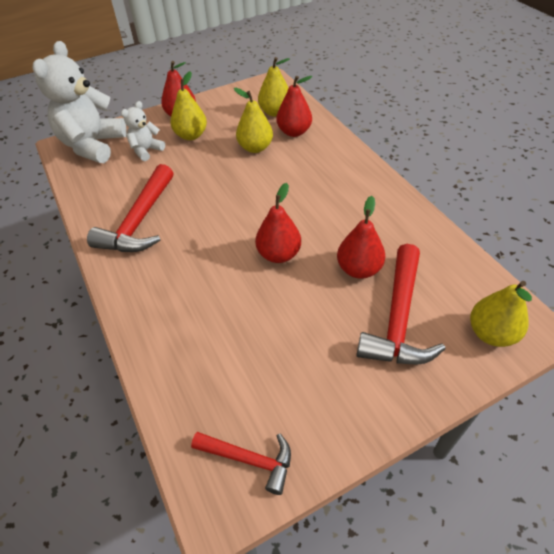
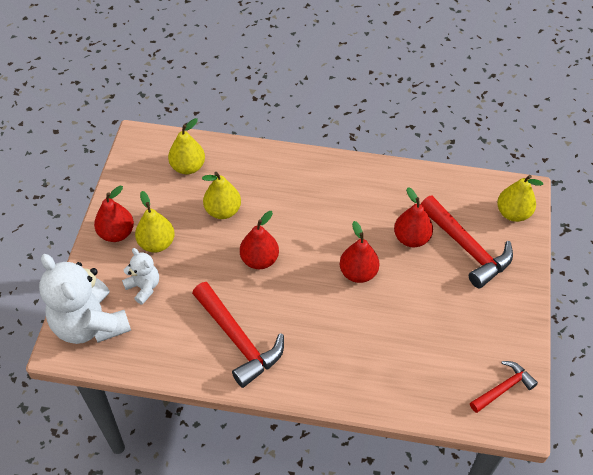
camera: 55 degrees left, 5 degrees up
white teddy bear [121,101,165,161] -> white teddy bear turned 150 degrees clockwise [122,248,159,305]
red pear [276,76,312,137] -> red pear moved to [240,211,279,269]

